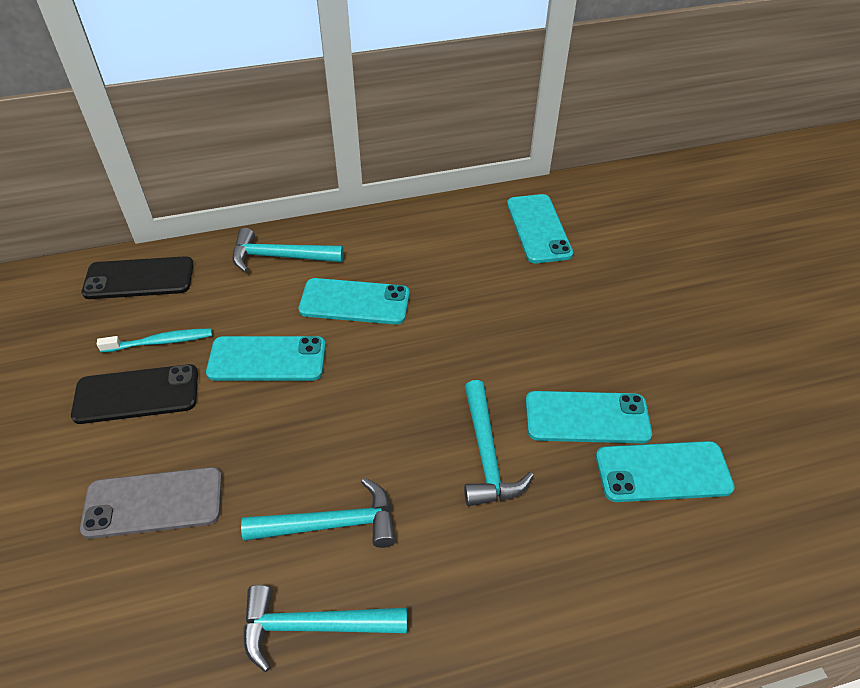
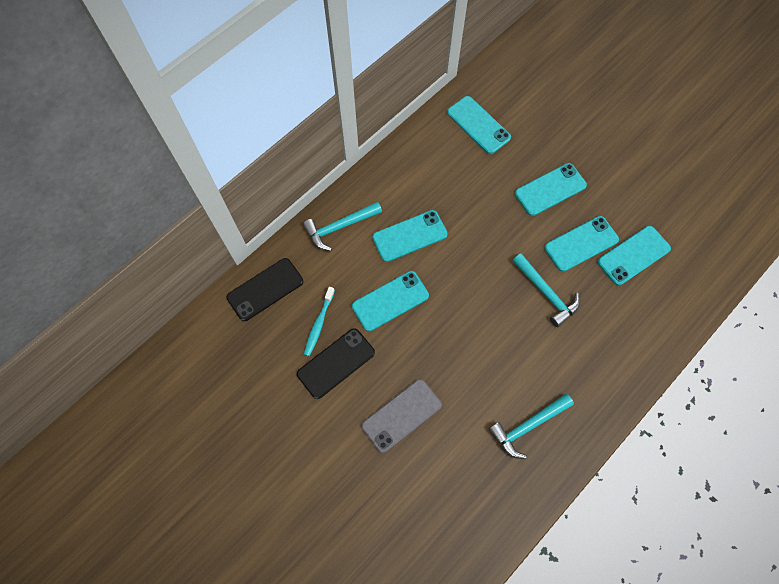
camera: 30 degrees left, 20 degrees up
turquoise toothbrush [97,328,212,353] -> turquoise toothbrush turned 150 degrees clockwise [304,287,335,356]
turquoise hammer [241,478,396,548] -> none
none -> turquoise phone [515,163,587,216]

